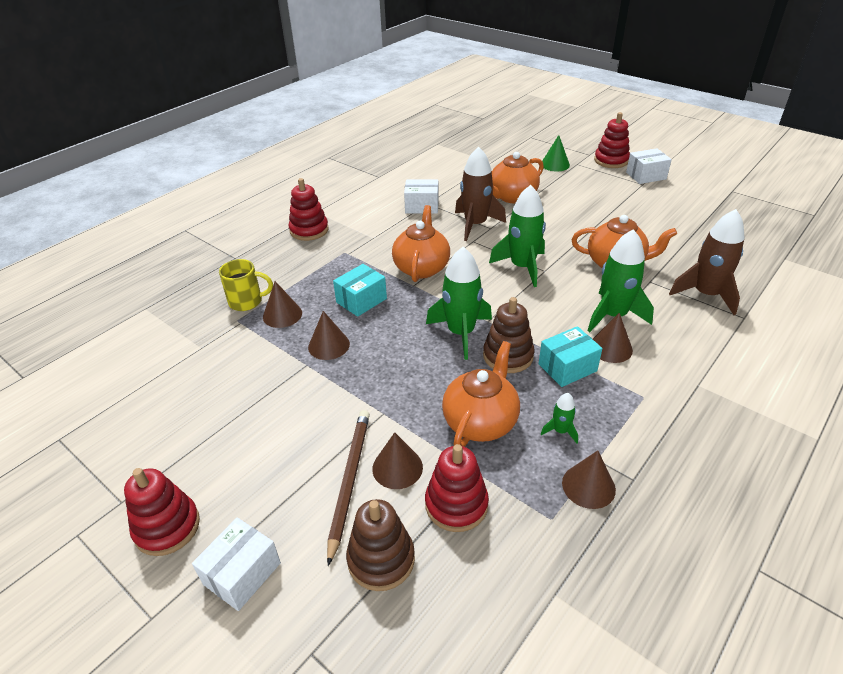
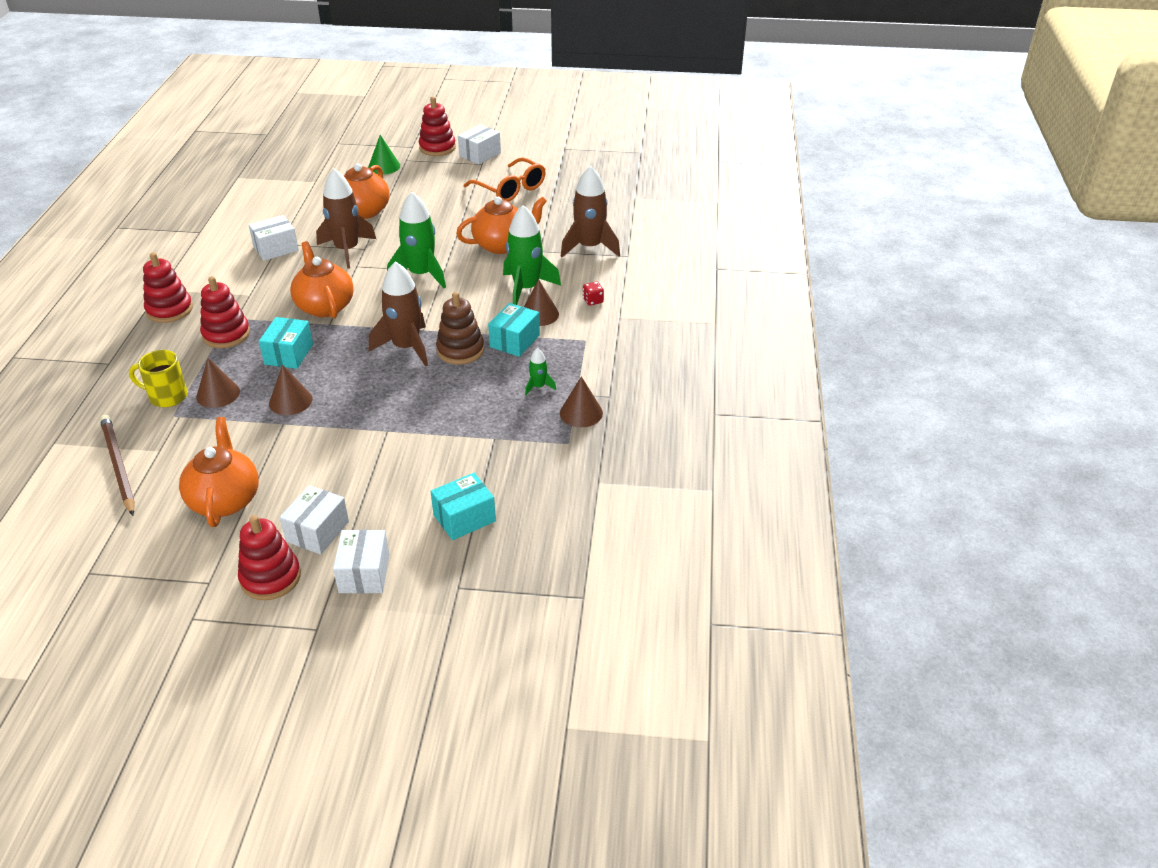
camera: 35 degrees left, 0 degrees up
yellow mug [219,259,273,311] -> yellow mug turned 135 degrees counterclockwise [129,350,188,407]
brown pencil [327,410,370,566] -> brown pencil moved to [100,415,135,516]
brown stacking toy [346,499,415,591] -> turquoise box [430,473,496,540]
brown cone [372,432,423,489] -> none
red stacking toy [425,444,489,532] -> red stacking toy moved to [200,276,250,348]
green rocket [426,247,492,360] -> brown rocket [369,261,428,367]
orange teapot [442,341,520,447] -> orange teapot moved to [179,417,259,527]
none -> white box [279,485,349,555]
none -> orange glasses [464,158,546,201]
none -> red dice [583,282,604,306]

